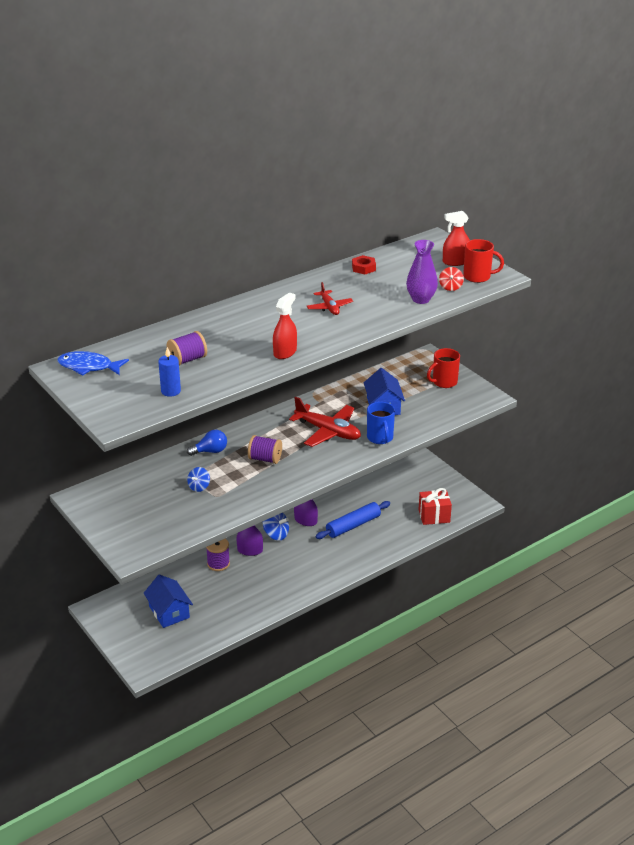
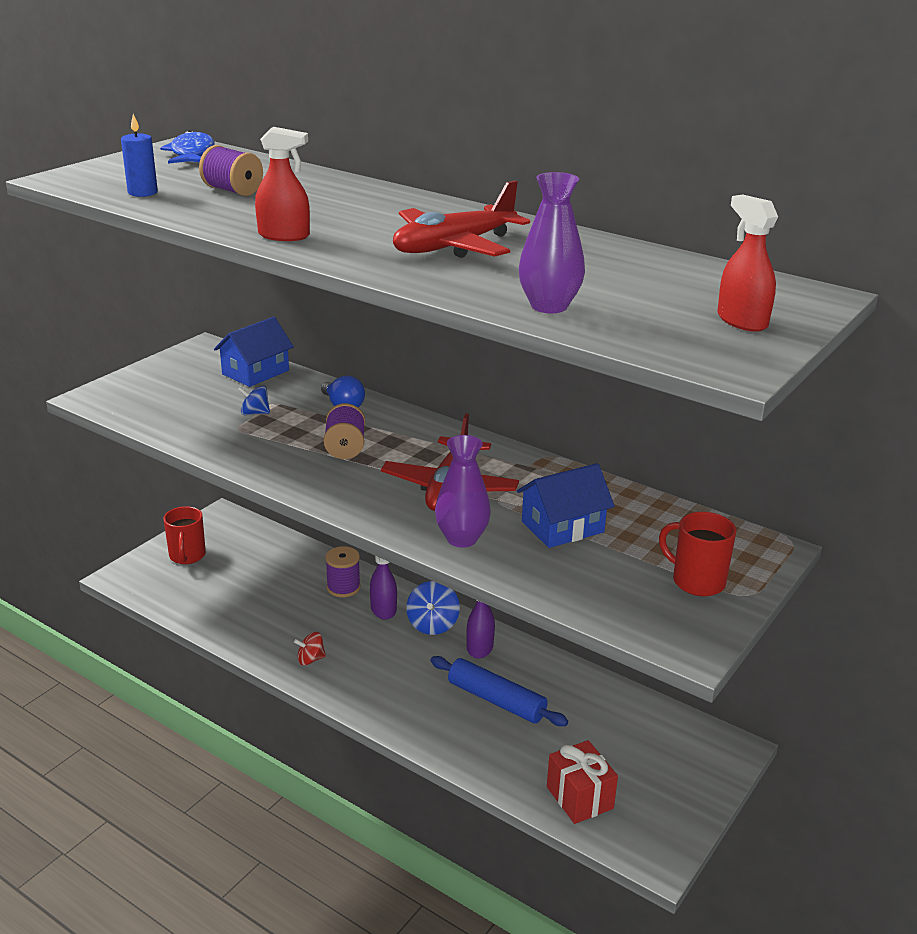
camera: 70 degrees right, 5 degrees down
blue house [143,574,193,628] -> blue house moved to [214,317,294,387]
red plane [307,282,353,315] -> red plane [393,180,530,258], size x1.77
red nut [352,255,376,274] -> none
blue mug [367,402,395,444] -> purple vase [435,435,491,547]
red spinning top [439,267,464,291] -> red spinning top moved to [294,632,326,665]
red mug [463,239,504,283] -> red mug moved to [164,506,206,564]

